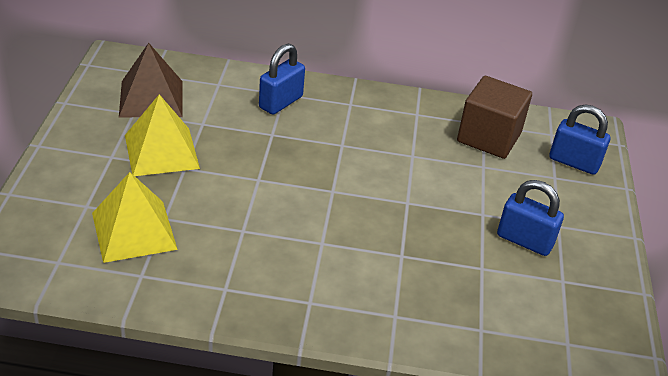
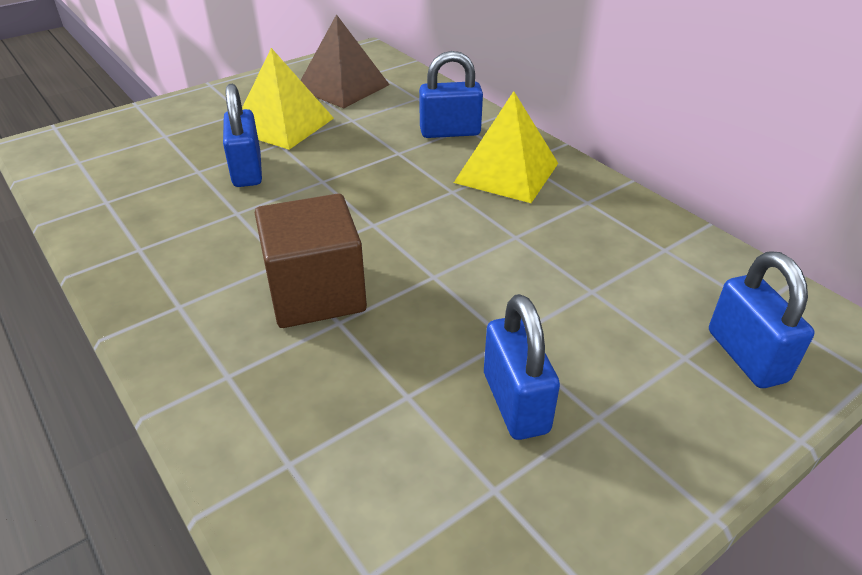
camera: 50 degrees right, 0 degrees up
yellow pyramid [92,172,178,263] -> yellow pyramid moved to [454,91,558,203]
brown cube [457,76,532,159] -> brown cube moved to [255,194,367,328]
none -> blue padlock [223,84,262,187]

